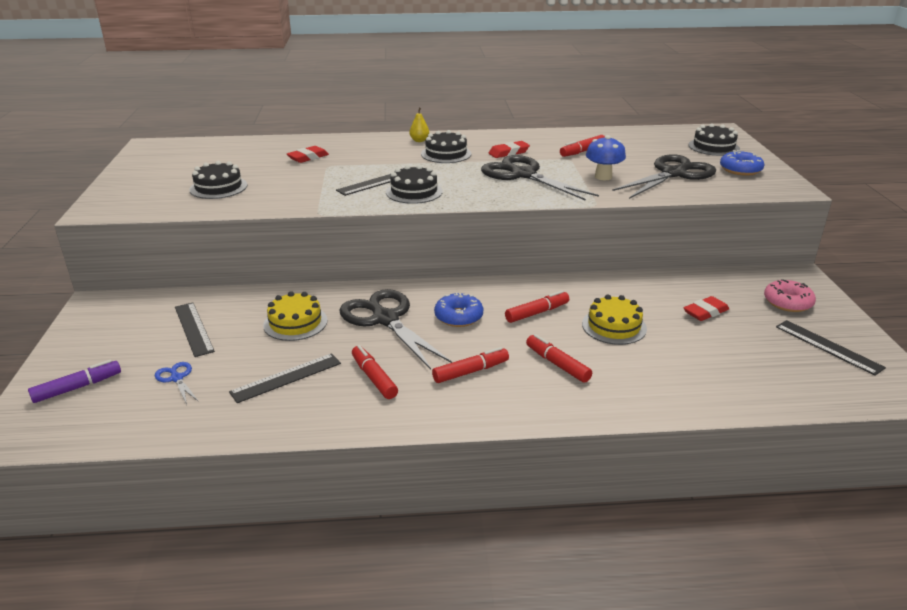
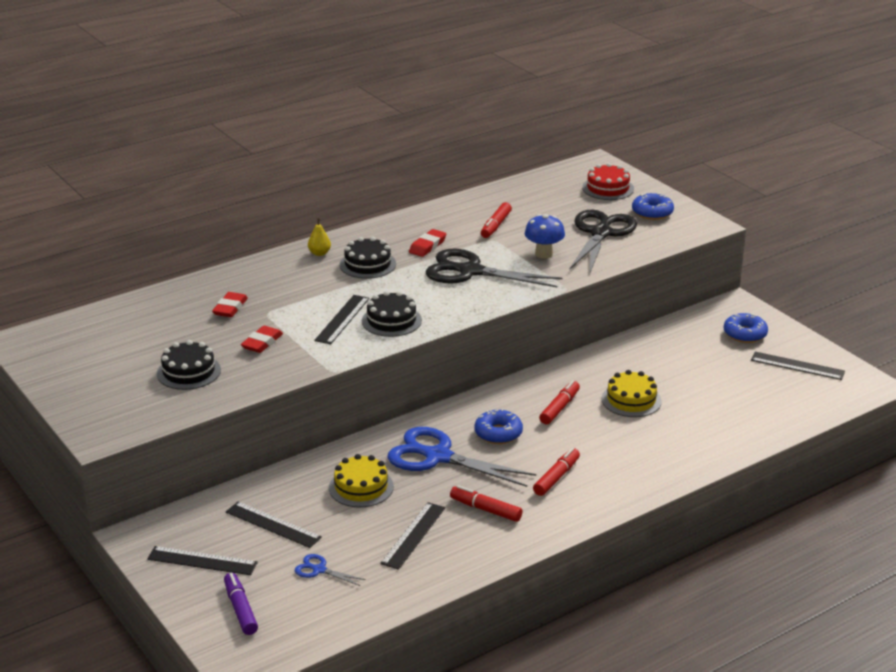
camera: 30 degrees left, 0 degrees up
purple marker [28,360,121,403] -> purple marker turned 45 degrees counterclockwise [224,572,258,635]
black scissors [340,289,452,370] -> blue scissors [387,427,536,487]
red marker [526,334,592,383] -> none
red eraser [683,296,729,321] -> red eraser moved to [241,326,283,353]
black cake [688,123,740,156] -> red cake [582,163,634,200]
pink donut [764,279,816,312] -> blue donut [724,313,768,343]
none -> black ruler [147,546,258,575]

